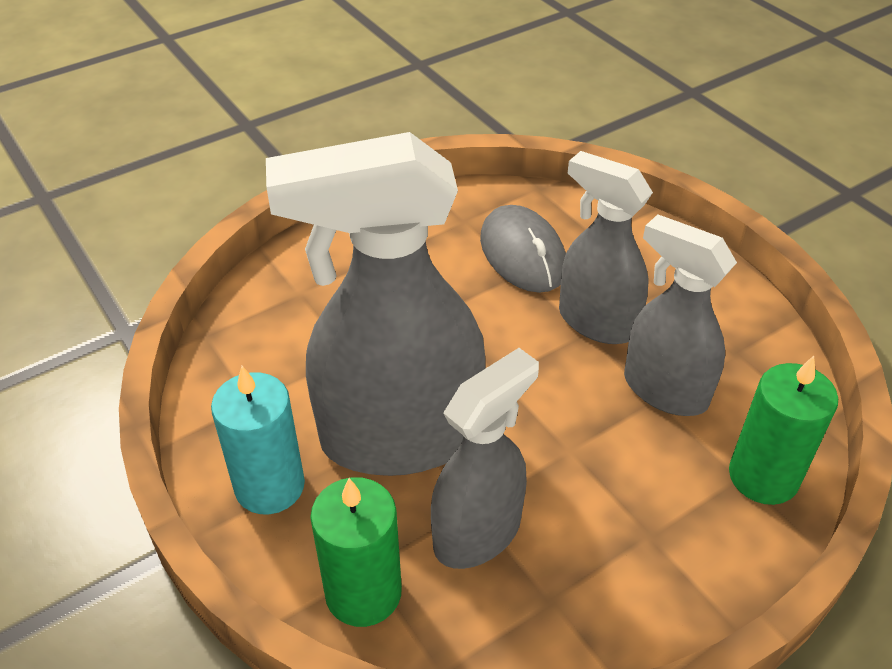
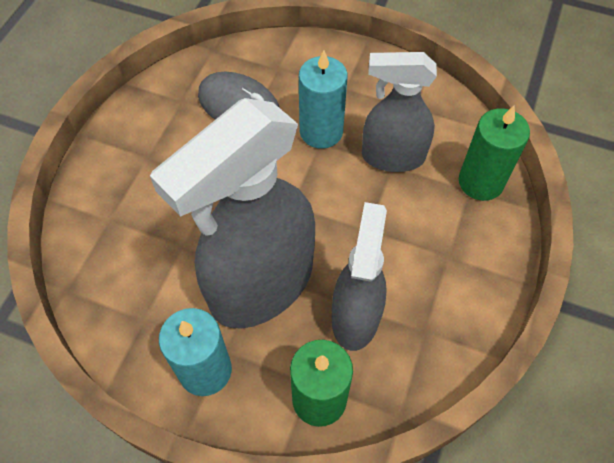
camera: 35 degrees left, 15 degrees up
grey spray bottle [559,151,653,344] -> turquoise candle [299,50,348,149]

